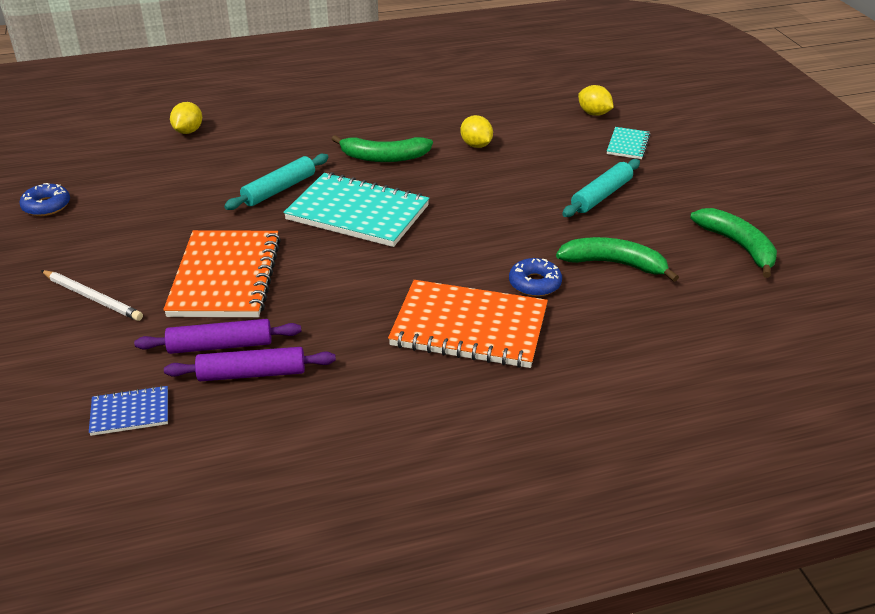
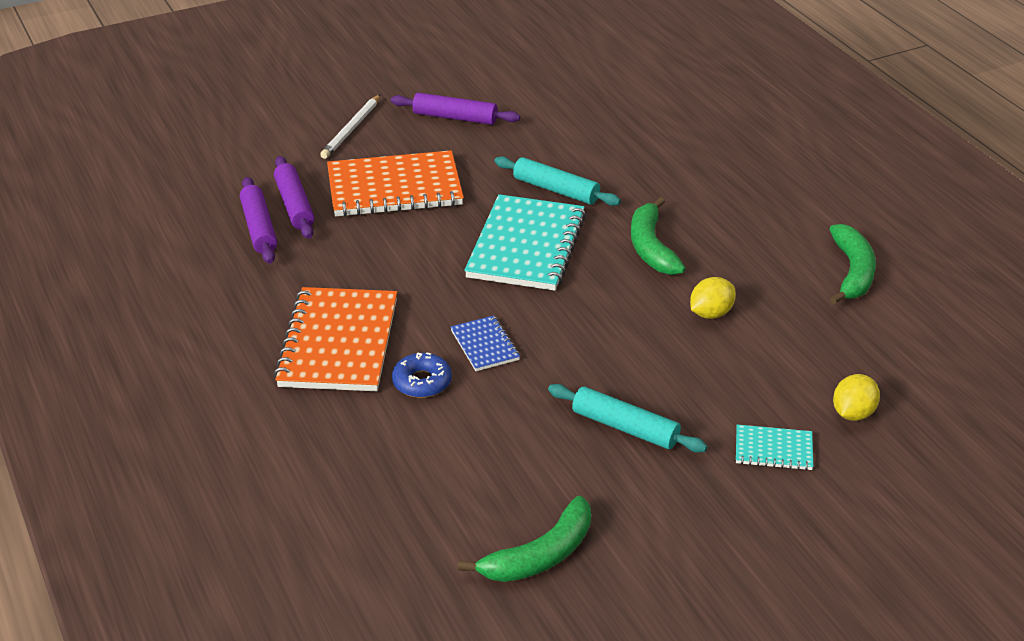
camera: 80 degrees right, 0 degrees up
blue donut [20,183,70,216] -> none
blue notebook [89,385,168,436] -> blue notebook moved to [451,315,520,371]
yellow lemon [170,102,202,134] -> none
green banana [556,237,679,282] -> green banana moved to [830,224,876,304]
none -> purple rolling pin [391,93,520,125]

